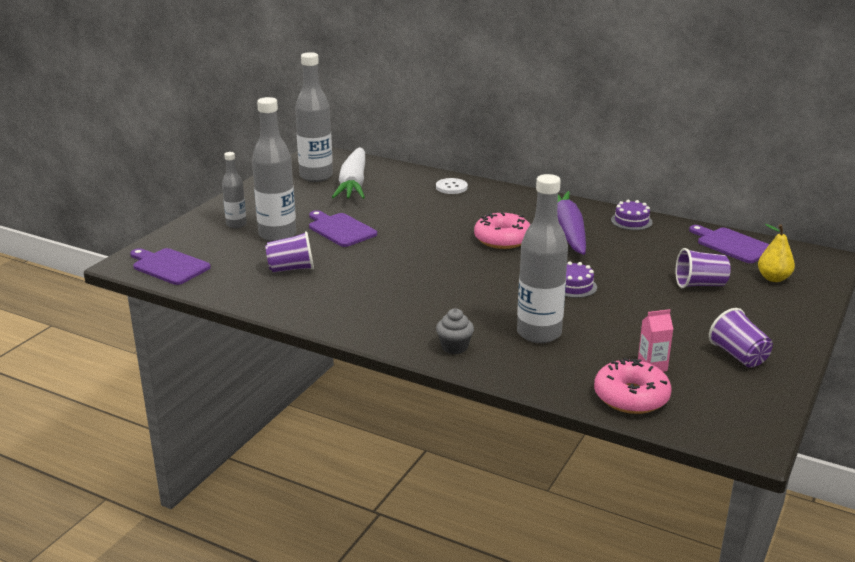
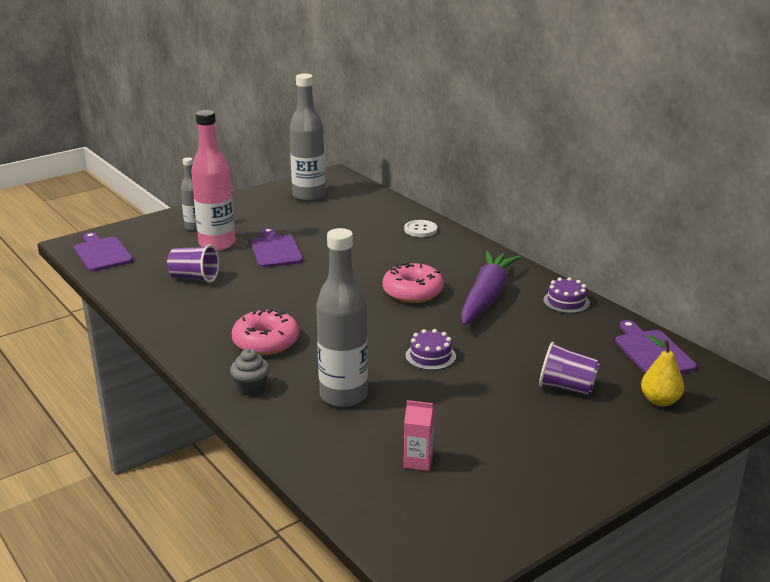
camera: 25 degrees right, 0 degrees up
grey bottle [252,97,296,242] -> pink bottle [191,110,235,251]
white carrot [332,147,365,199] -> none
pink donut [594,358,672,414] -> pink donut moved to [232,308,299,355]
purple cup [709,308,773,368] -> none

